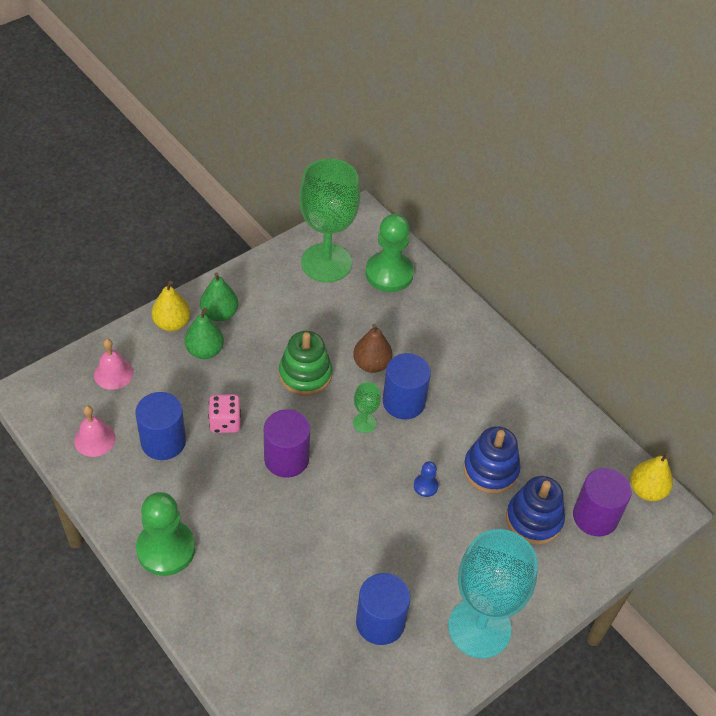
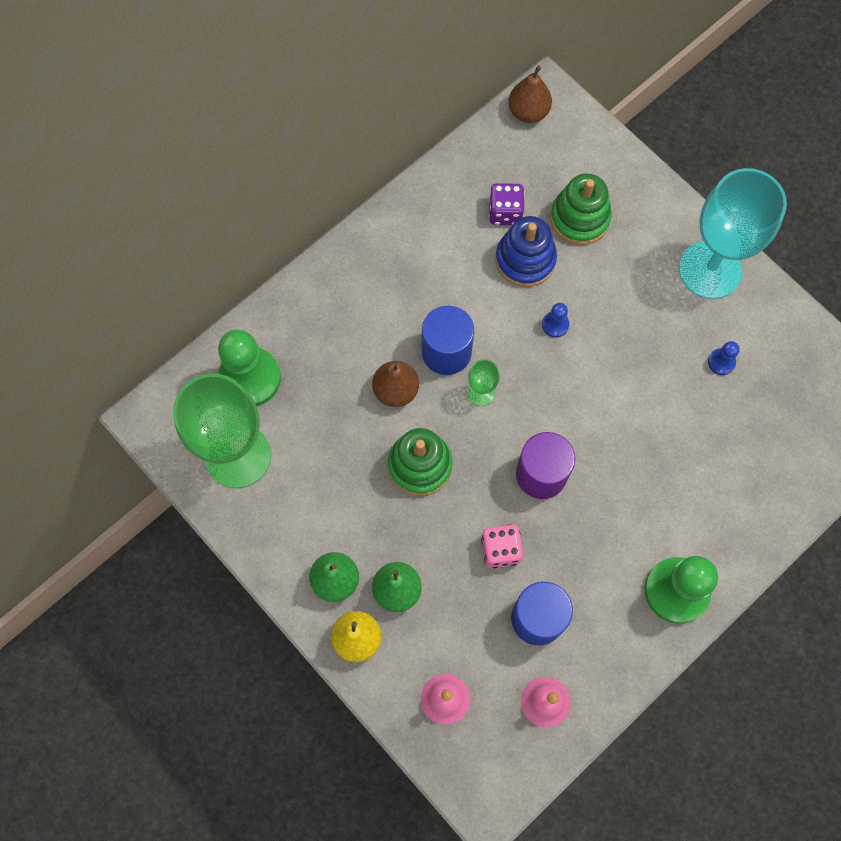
camera: 90 degrees left, 20 degrees up
blue cylinder [356,573,410,645] -> blue pawn [708,341,739,375]
blue stacking toy [506,476,565,545] -> green stacking toy [550,173,612,245]
purple cylinder [573,468,632,537] -> none
yellow pear [630,454,673,501] -> brown pear [508,66,552,123]
none -> purple dice [489,183,525,225]

